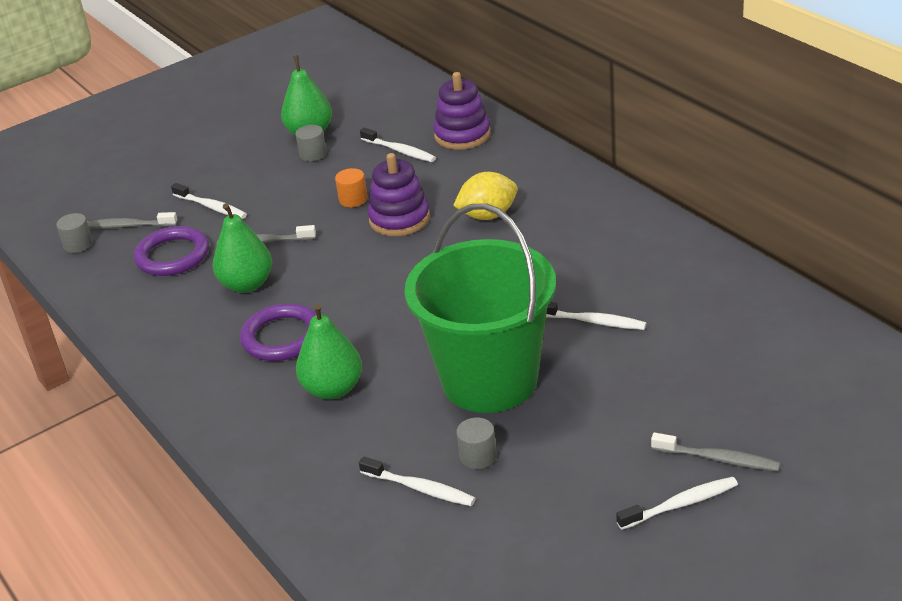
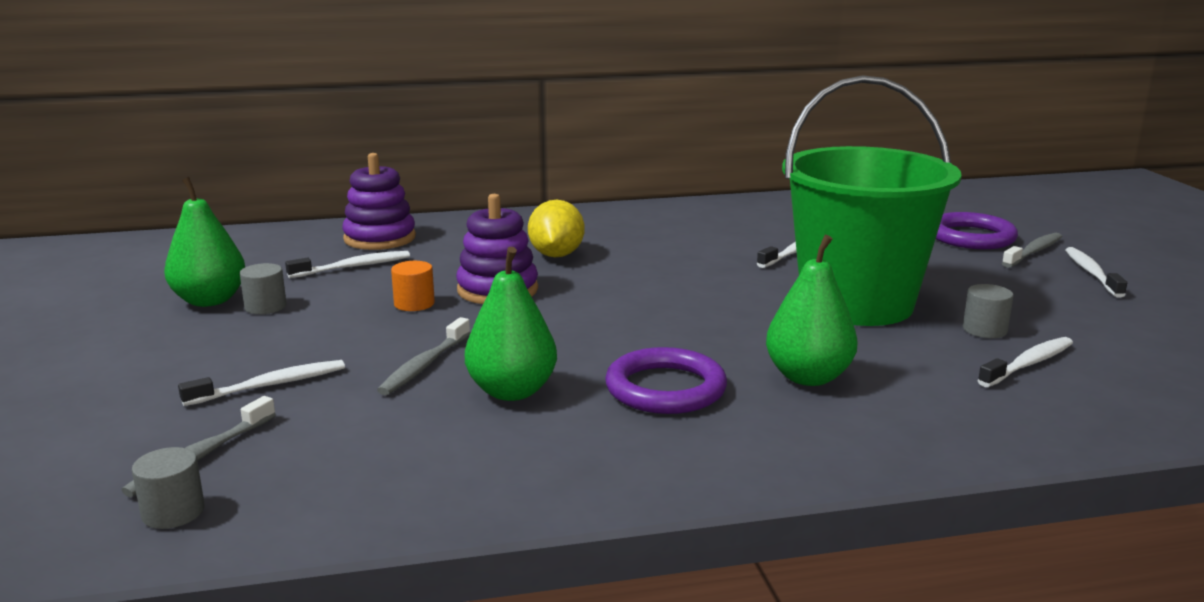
camera: 70 degrees left, 15 degrees down
purple ring [134,226,209,276] -> purple ring moved to [936,212,1018,249]

